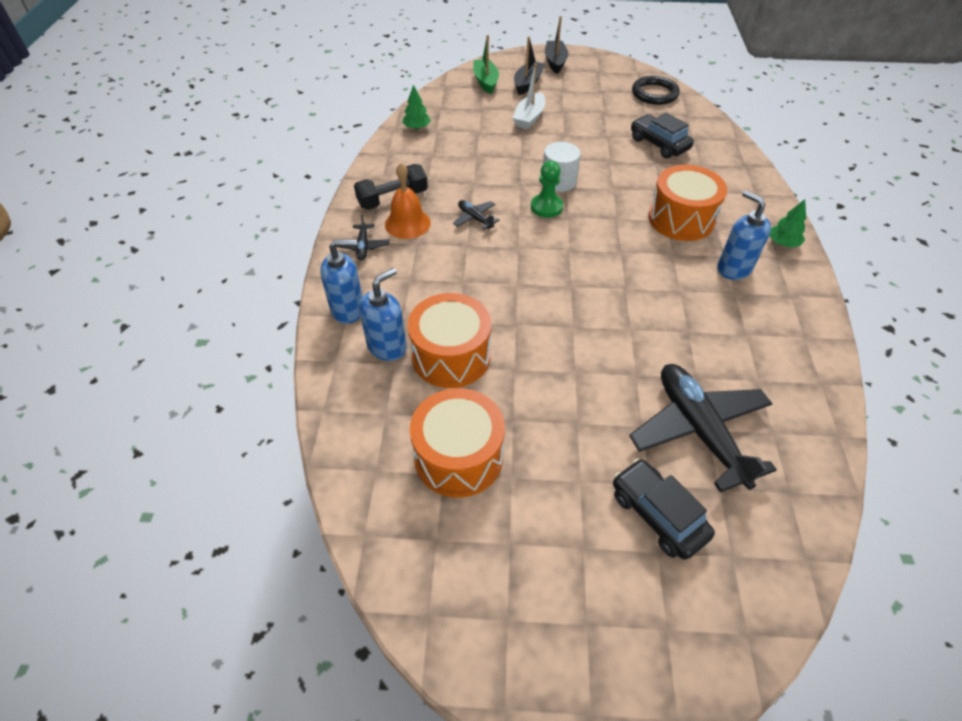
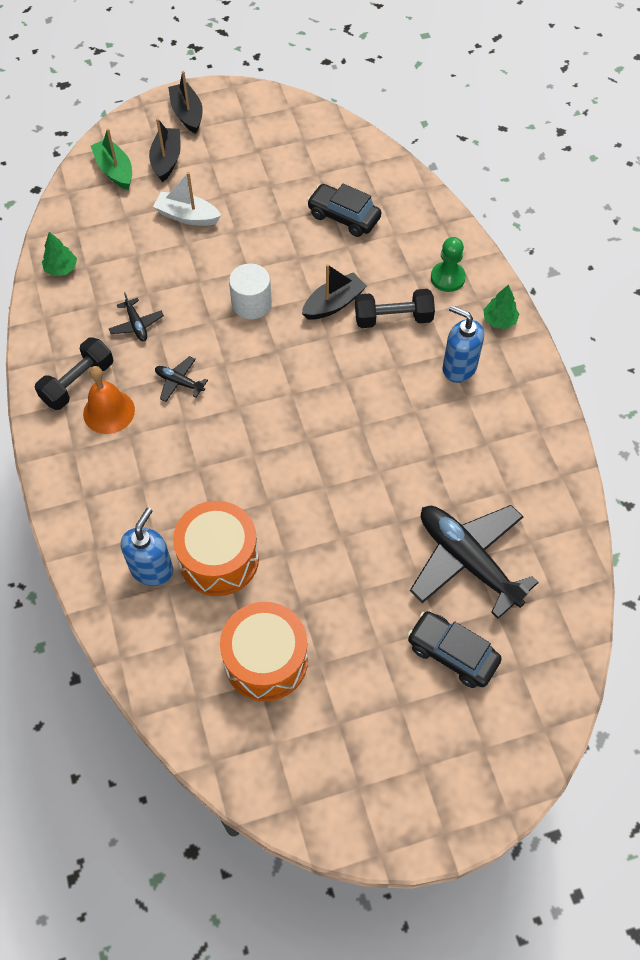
camera: 20 degrees left, 10 degrees up
blue soap dispenser [320,239,363,324] -> none
black plane [336,214,390,260] -> black plane moved to [109,292,164,341]
white boat [513,63,545,129] -> white boat turned 105 degrees clockwise [153,172,221,226]
green pawn [531,161,563,218] -> green pawn moved to [431,237,466,292]
black ring [632,76,680,105] -> none
orange drum [648,165,727,241] -> black dumbbell [355,289,435,328]
none -> black boat [302,264,367,320]

